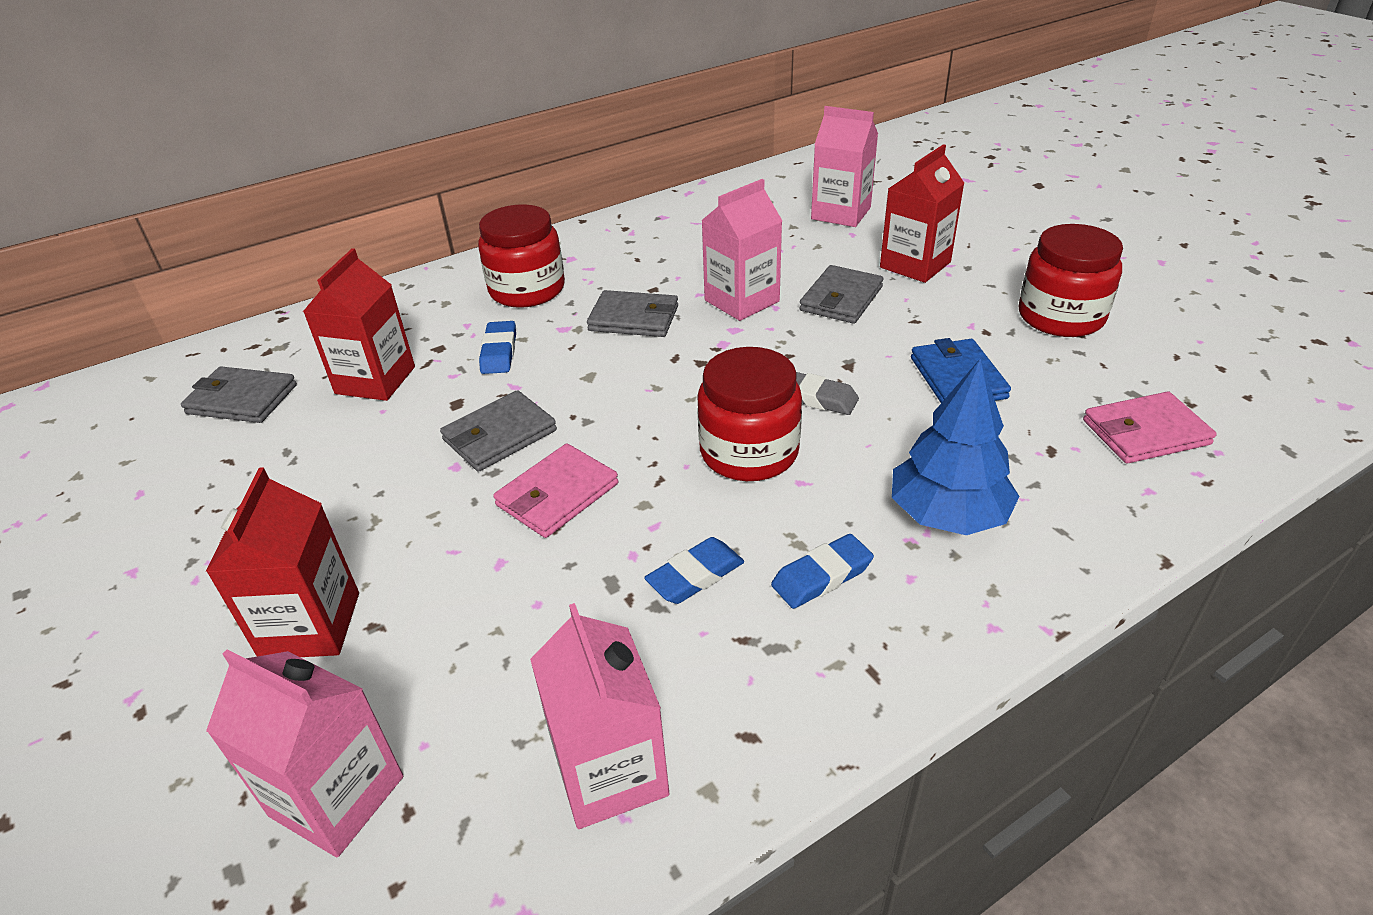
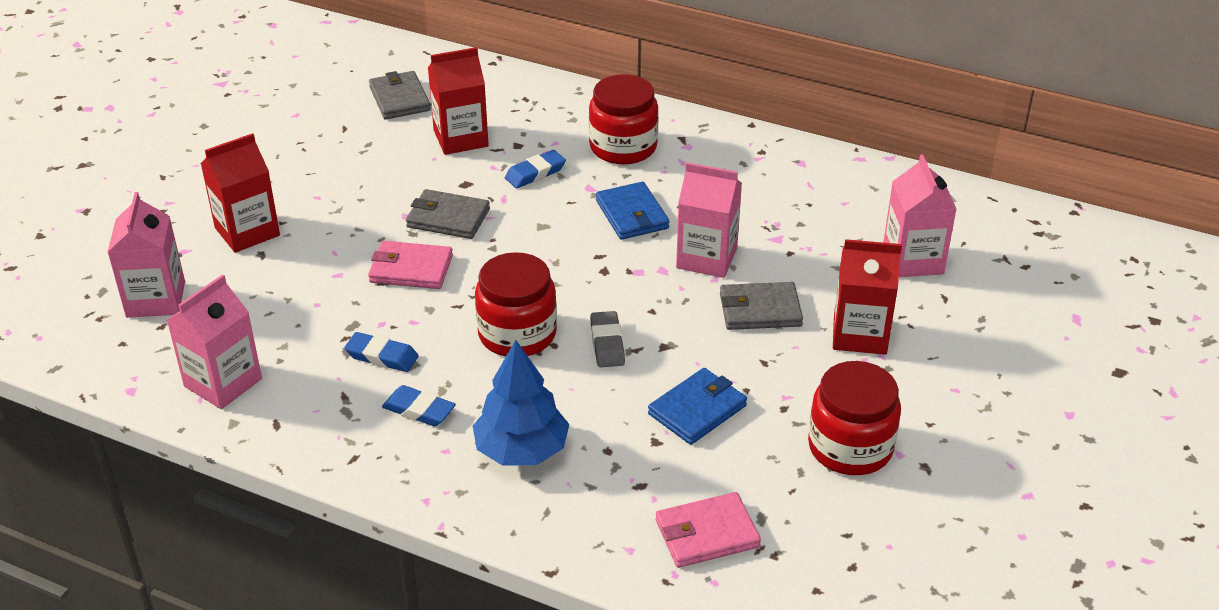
camera: 55 degrees right, 0 degrees up
grey wallet [587,290,678,337] -> blue wallet [596,182,670,240]
pink wallet [1083,391,1217,464] -> pink wallet turned 60 degrees counterclockwise [656,492,761,568]

